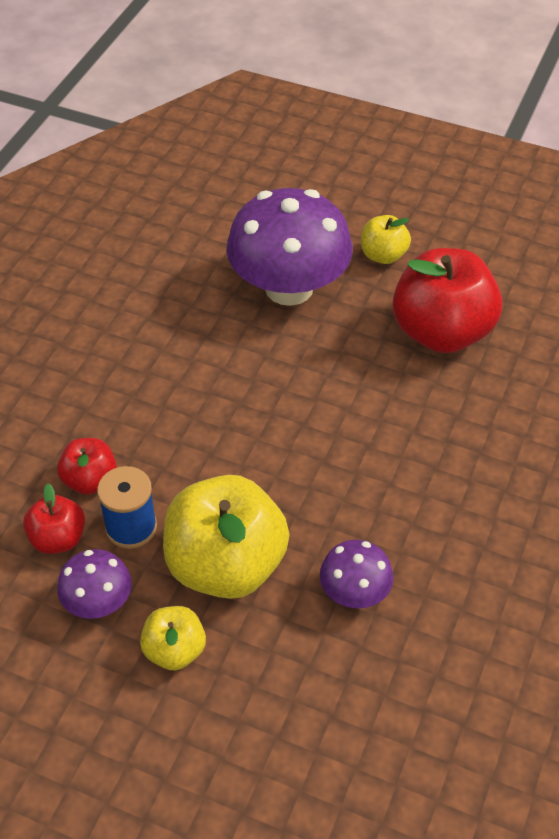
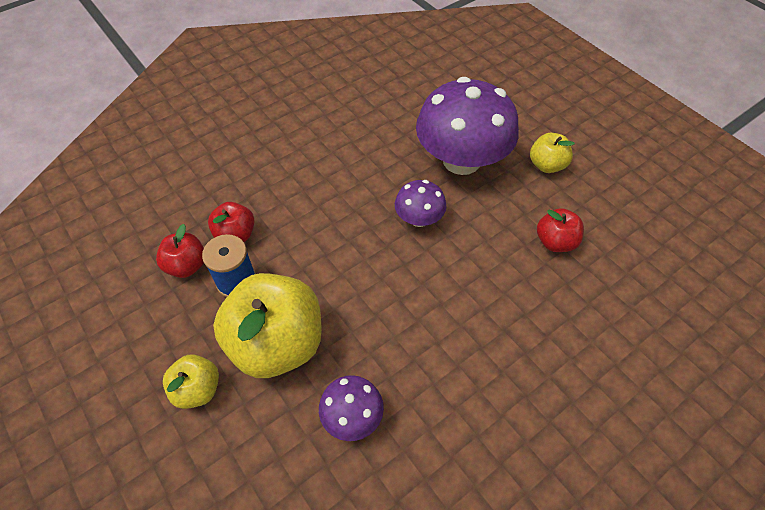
camera: 30 degrees right, 5 degrees up
purple mushroom [57,549,132,619] -> purple mushroom moved to [395,180,447,227]
red apple [393,248,502,353] -> red apple [537,208,584,252], size x0.50

